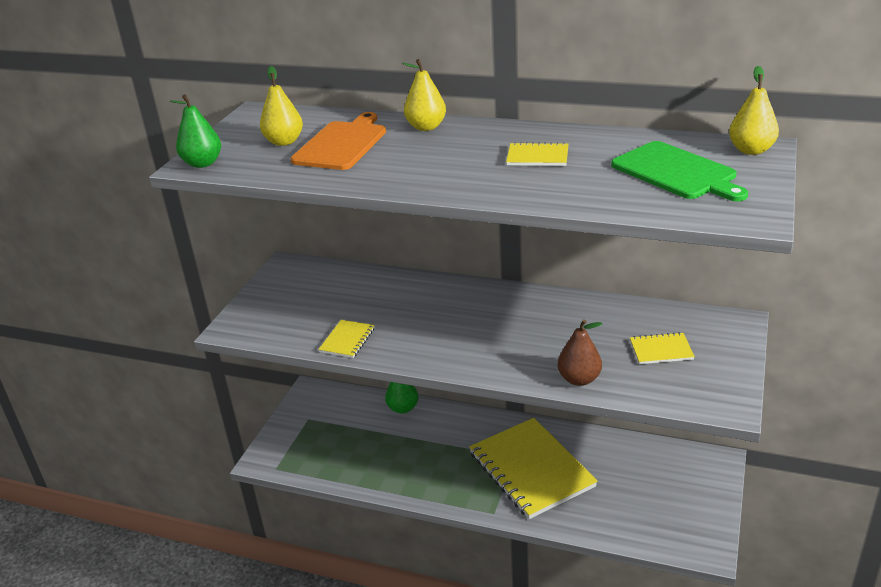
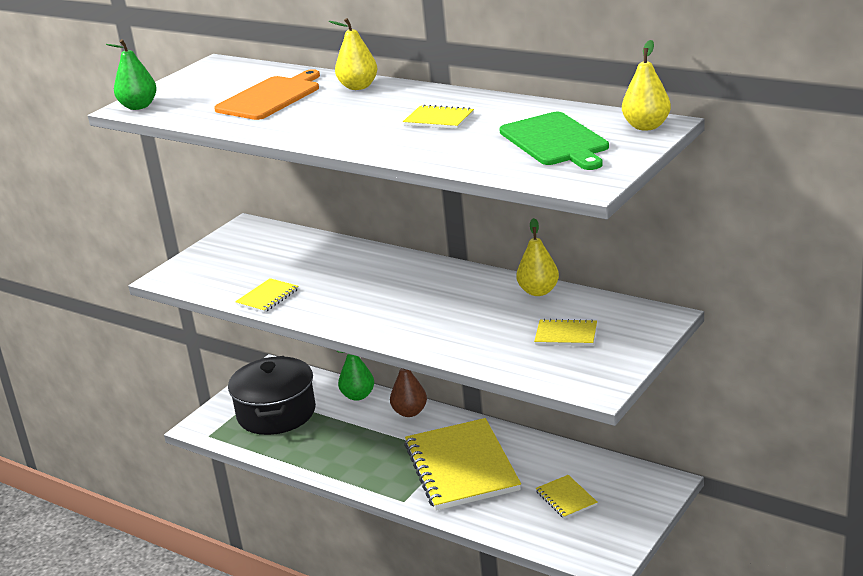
camera: 15 degrees right, 5 degrees down
yellow pear [260,66,303,146] -> yellow pear moved to [516,218,559,296]
brown pear [558,319,602,386] -> brown pear moved to [390,368,427,417]
none -> black pot [228,356,316,435]
none -> yellow notebook [535,475,598,519]

